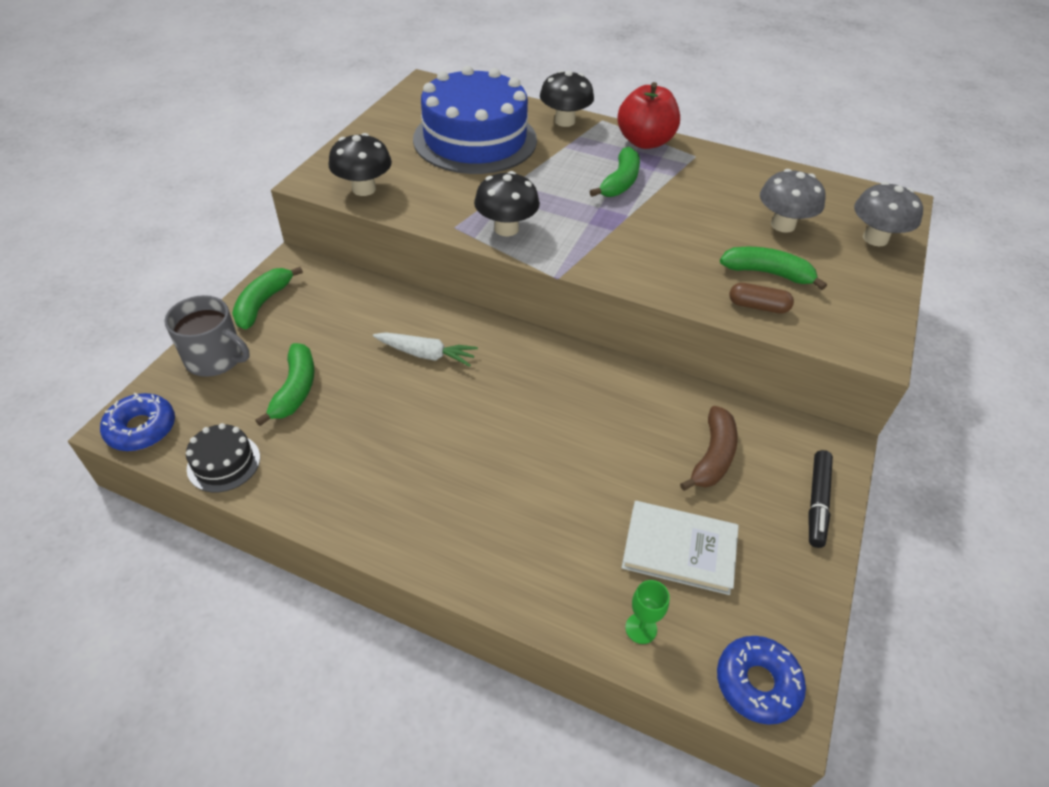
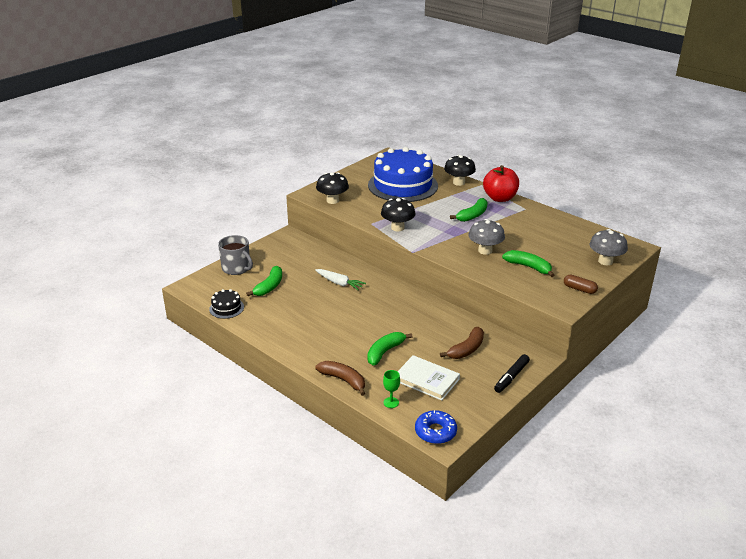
camera: 20 degrees right, 15 degrees down
blue donut [100,393,175,451] -> none
green banana [232,267,303,330] -> green banana moved to [367,332,413,366]
brown capsule [729,283,794,314] -> brown capsule moved to [564,275,598,294]
grey mushroom [760,169,826,233] -> grey mushroom moved to [468,219,505,255]
none -> brown banana [315,361,365,396]

